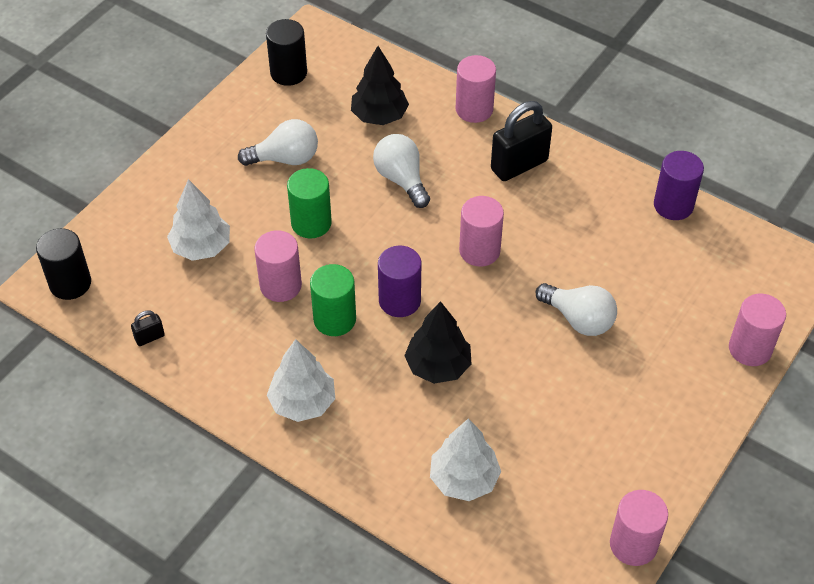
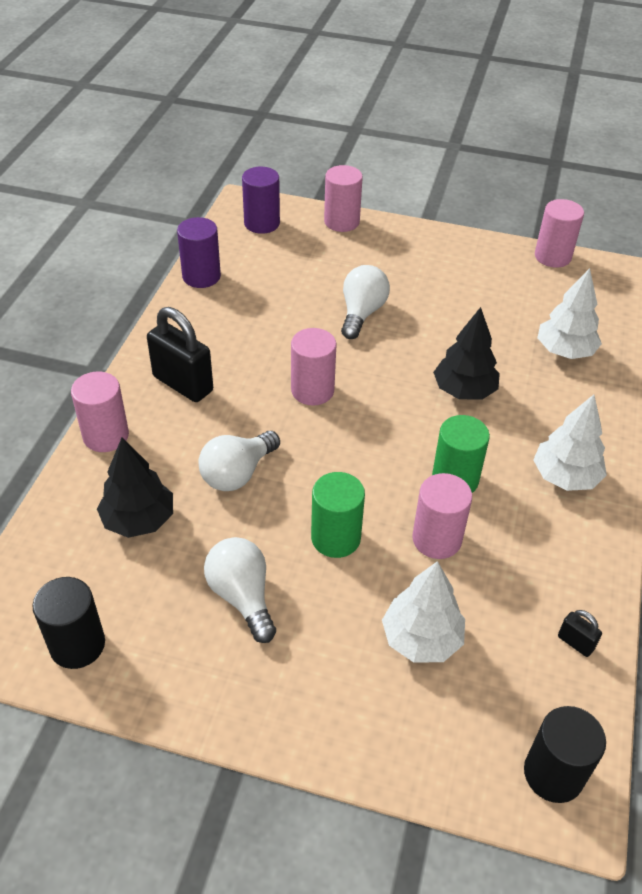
camera: 110 degrees left, 5 degrees down
purple cylinder [378,246,421,317] -> purple cylinder moved to [242,167,280,234]

